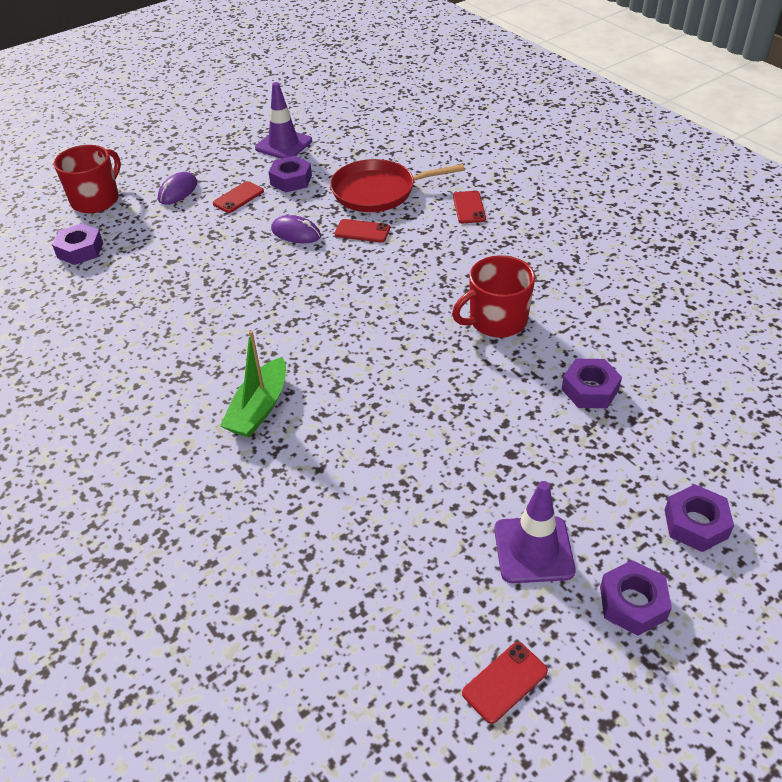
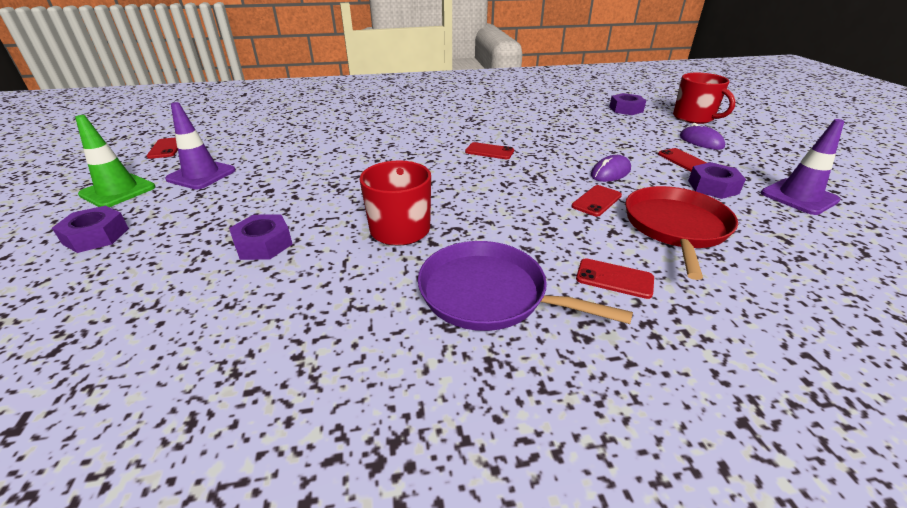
camera: 115 degrees right, 10 degrees down
green boat [220,331,286,438] -> none
purple nut [600,560,672,636] -> green traffic cone [75,115,155,207]
none -> purple pan [418,241,633,331]
none -> red phone [465,142,514,159]

